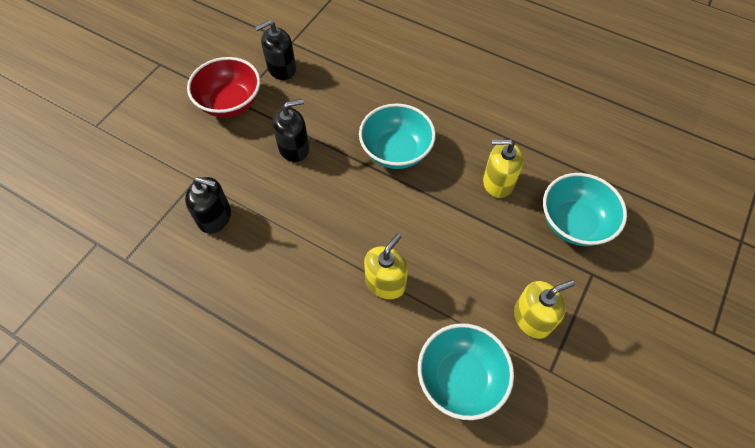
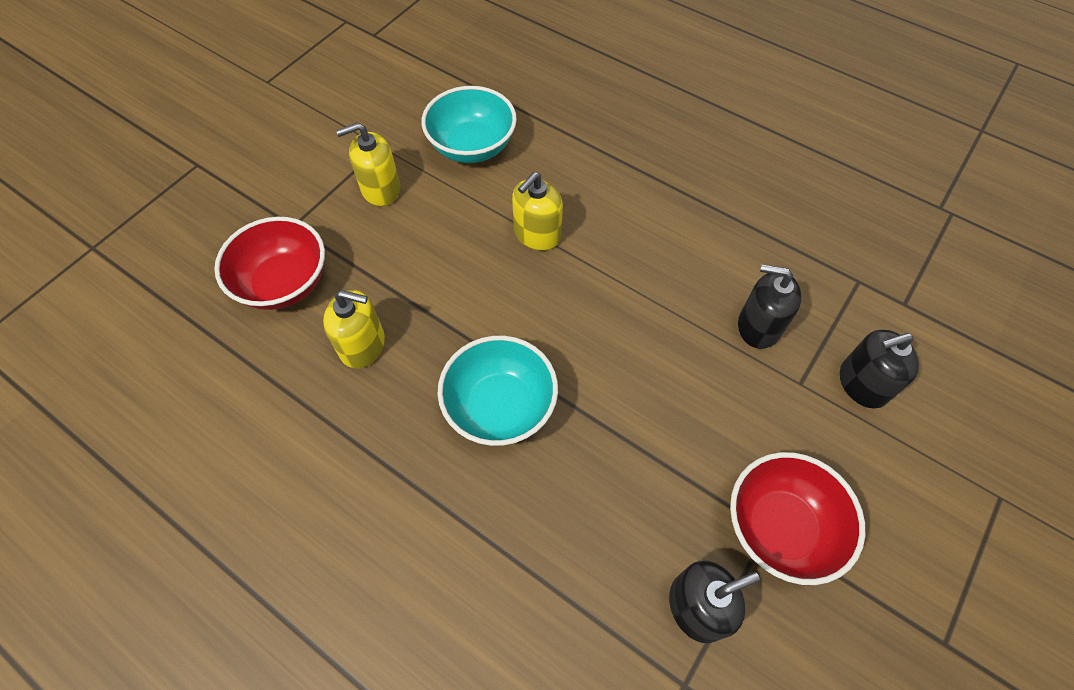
camera: 175 degrees left, 0 degrees up
black soap dispenser [272,99,309,162] -> black soap dispenser moved to [840,330,919,408]
turquoise bowl [543,173,627,246] -> red bowl [214,217,325,310]

